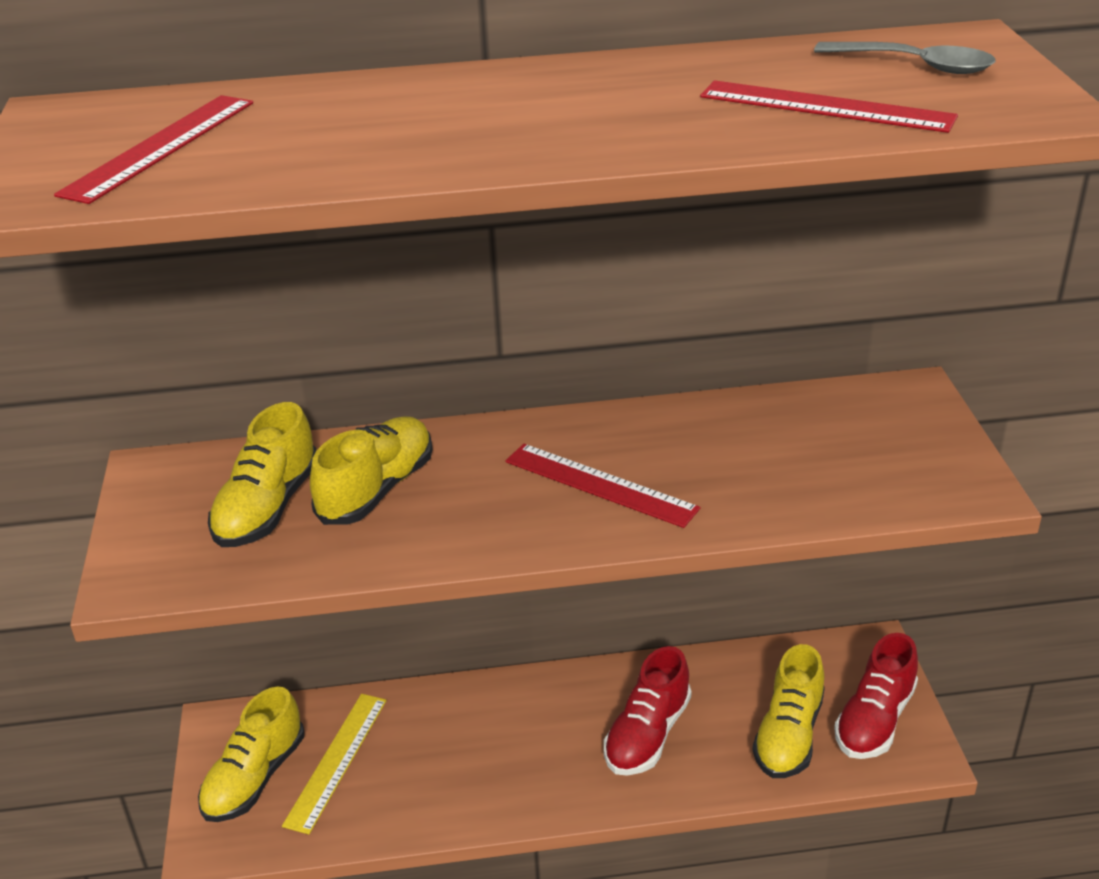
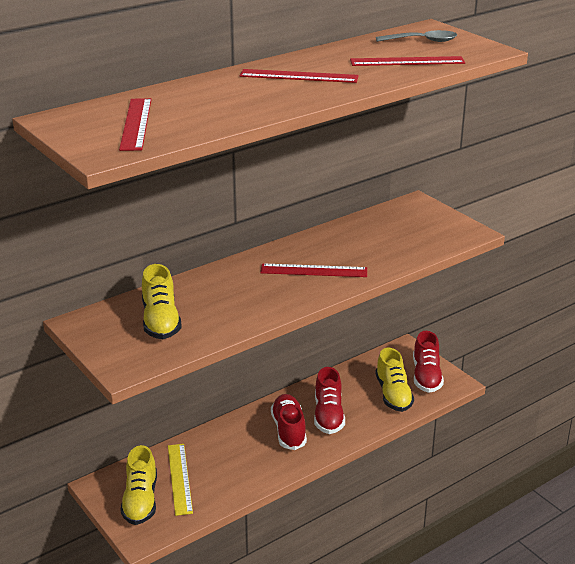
camera: 30 degrees left, 5 degrees down
yellow shoe [310,416,433,525] -> none
none -> red ruler [240,69,359,83]
none -> red shoe [271,394,307,450]

